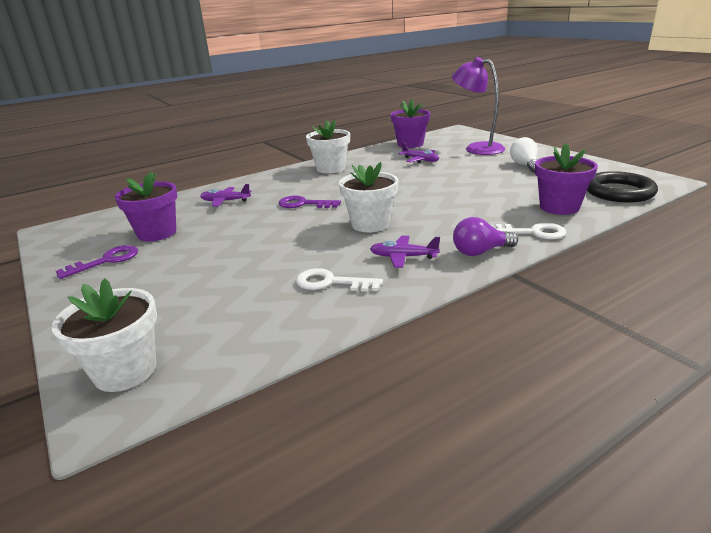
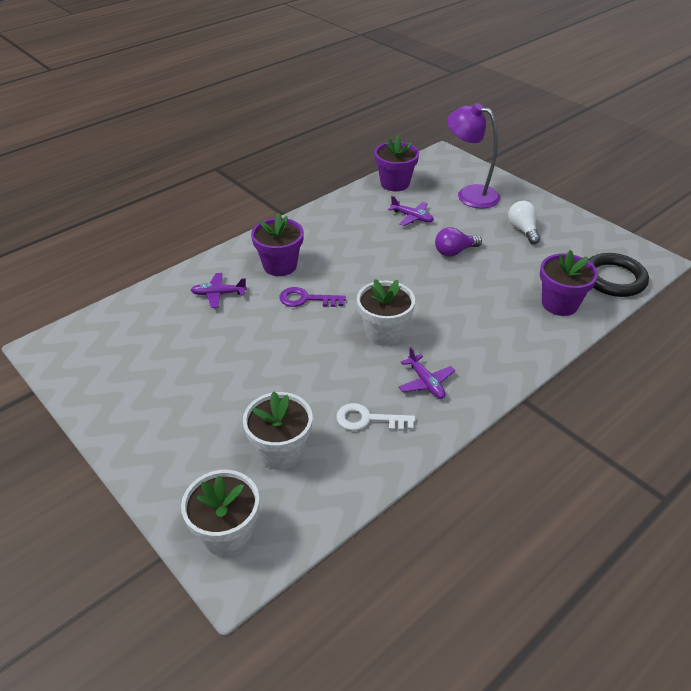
camera: 10 degrees left, 15 degrees up
purple key [56,245,138,279] -> none
purple flower pot [115,171,177,242] -> purple flower pot moved to [251,213,304,276]
white flower pot [306,119,350,174] -> white flower pot moved to [243,392,313,470]
purple plane [370,236,440,268] -> purple plane turned 120 degrees counterclockwise [399,347,455,399]
purple light bulb [453,217,518,256] -> purple light bulb moved to [435,227,482,257]
white key [491,223,566,239] -> none

